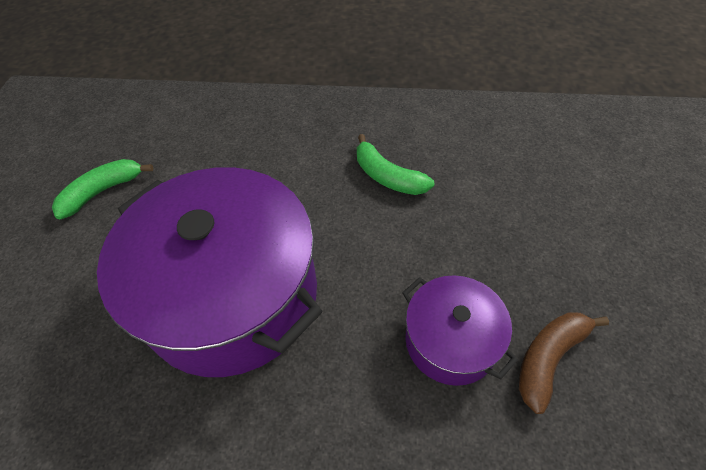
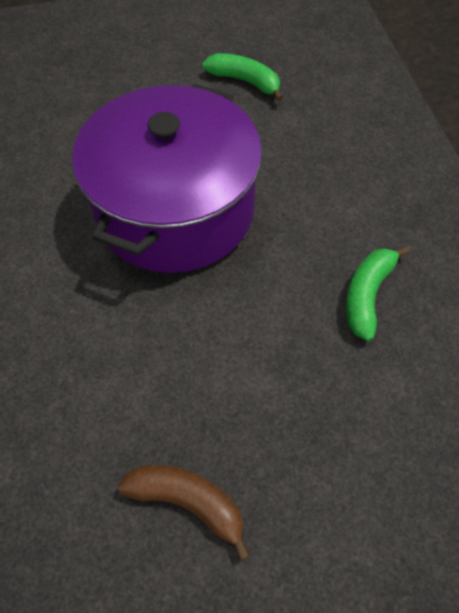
camera: 70 degrees right, 5 degrees up
purple pot [402,275,518,386] -> none

